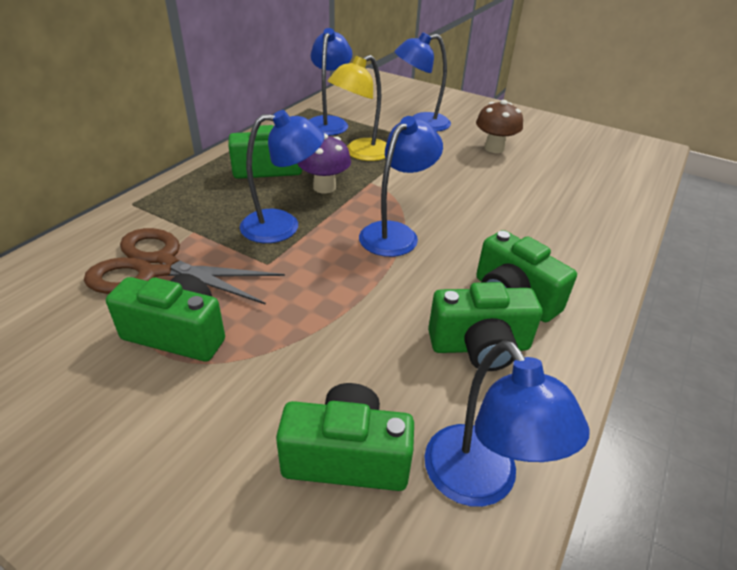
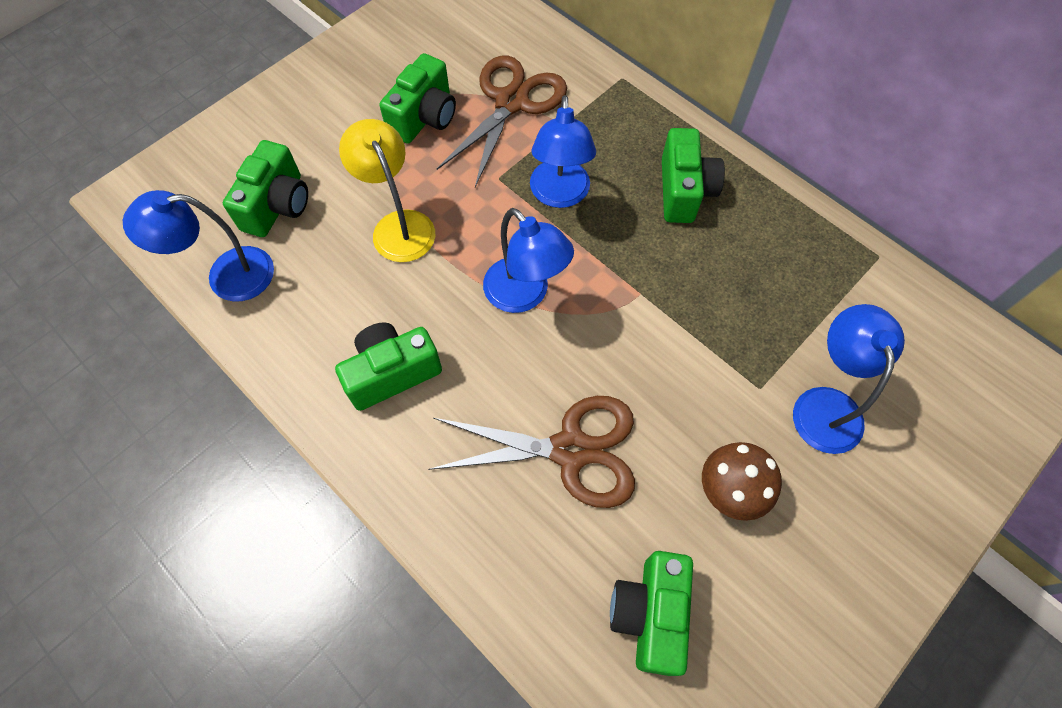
camera: 105 degrees right, 25 degrees up
purple mushroom [297,133,351,194] -> none
blue lamp [310,28,352,136] -> none
yellow lamp [328,55,386,161] -> yellow lamp moved to [339,119,435,262]
green camera [428,282,542,371] -> green camera moved to [610,551,693,676]
none -> brown scissors [429,396,635,508]

